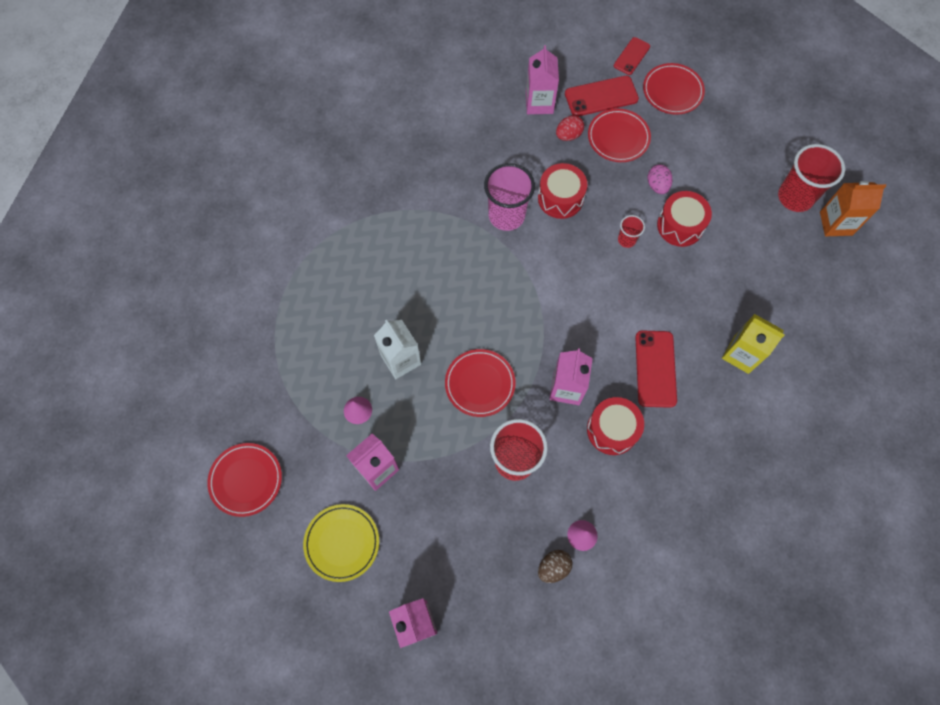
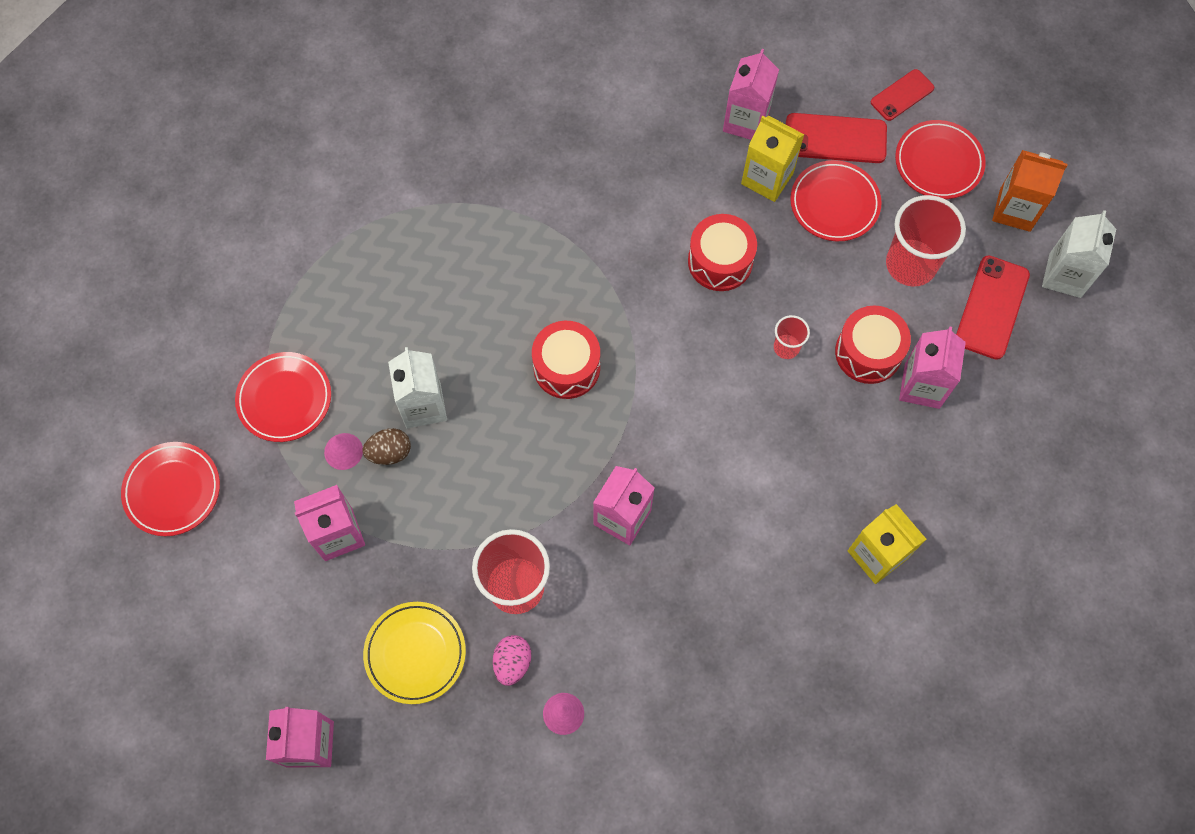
camera: 20 degrees right, 0 degrees up
yellow plate [303,504,379,582] -> yellow plate moved to [363,602,466,704]
red plate [445,349,516,417] -> red plate moved to [235,352,331,442]
pink cup [484,163,535,231] -> none
brown egg [538,550,573,583] -> brown egg moved to [363,428,411,465]
red egg [556,115,584,141] -> yellow carton [741,116,805,202]
red drum [587,397,644,455] -> red drum moved to [532,321,600,399]
red phone [635,331,677,408] -> red phone moved to [956,256,1030,360]
pink egg [648,165,673,194] -> pink egg moved to [493,635,531,686]
red cup [778,144,845,212] -> red cup moved to [886,195,966,287]
orange carton [820,181,886,236] -> orange carton moved to [992,150,1068,232]
none -> pink carton [899,327,966,409]
none -> white carton [1042,210,1116,298]

